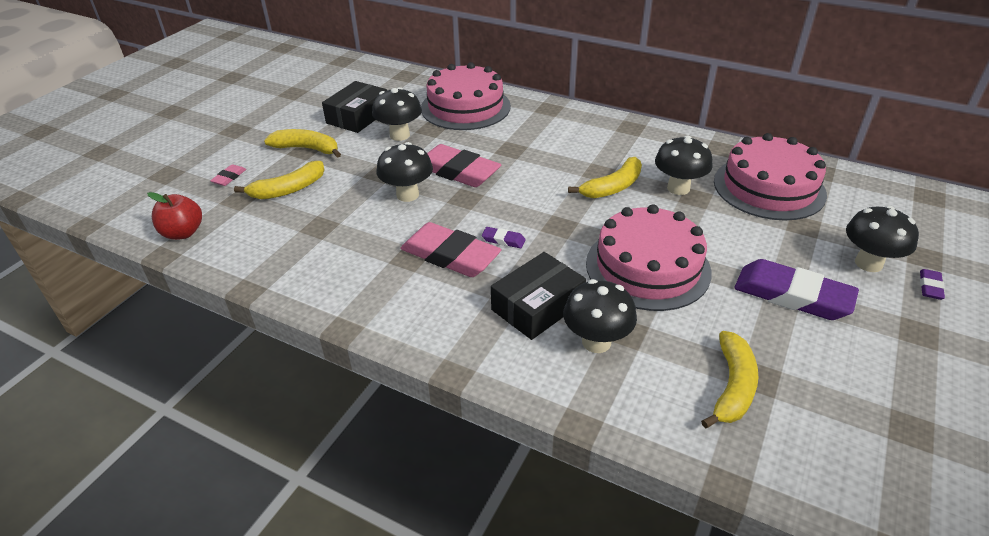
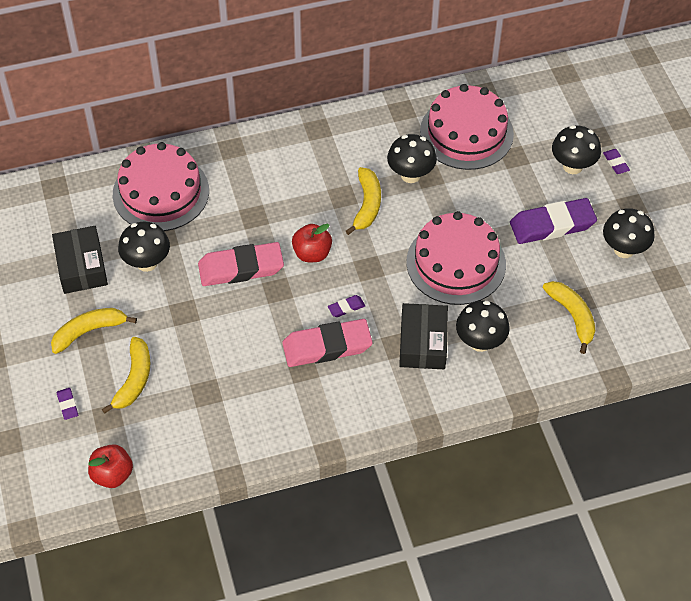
camera: 45 degrees left, 15 degrees up
pink eraser [210,164,246,186] -> purple eraser [56,388,78,420]
black mushroom [377,142,433,202] -> black mushroom moved to [603,208,655,258]
none -> red apple [292,224,332,262]

